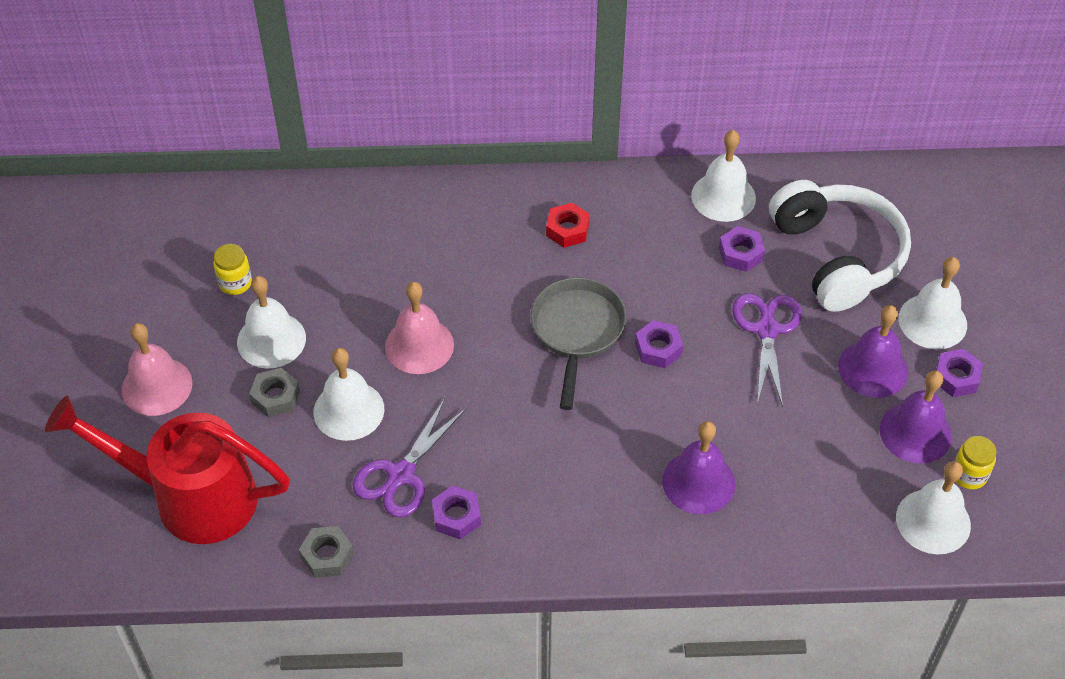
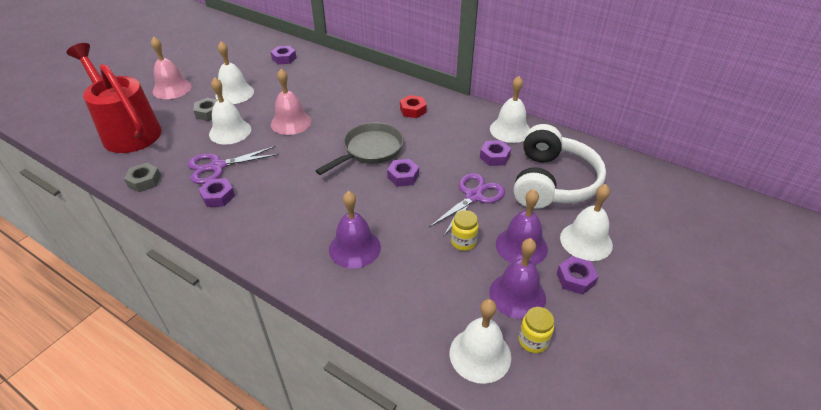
camera: 35 degrees right, 10 degrees down
yellow jar [214,244,252,295] -> yellow jar moved to [451,210,479,251]
none -> purple nut [271,46,296,64]

